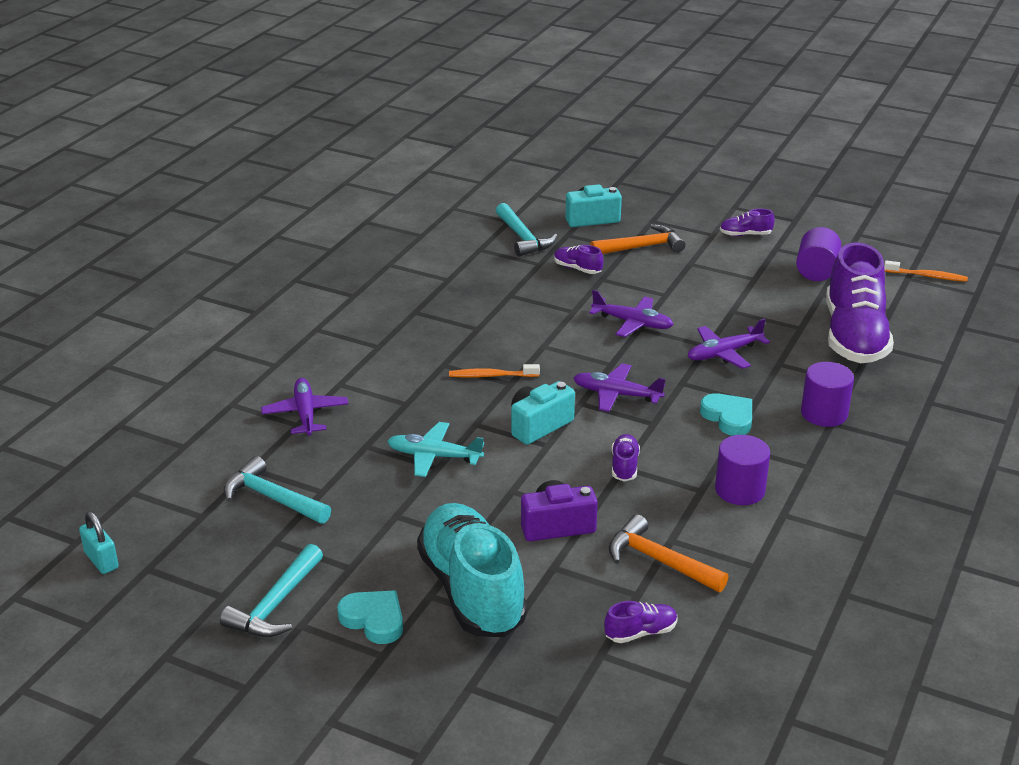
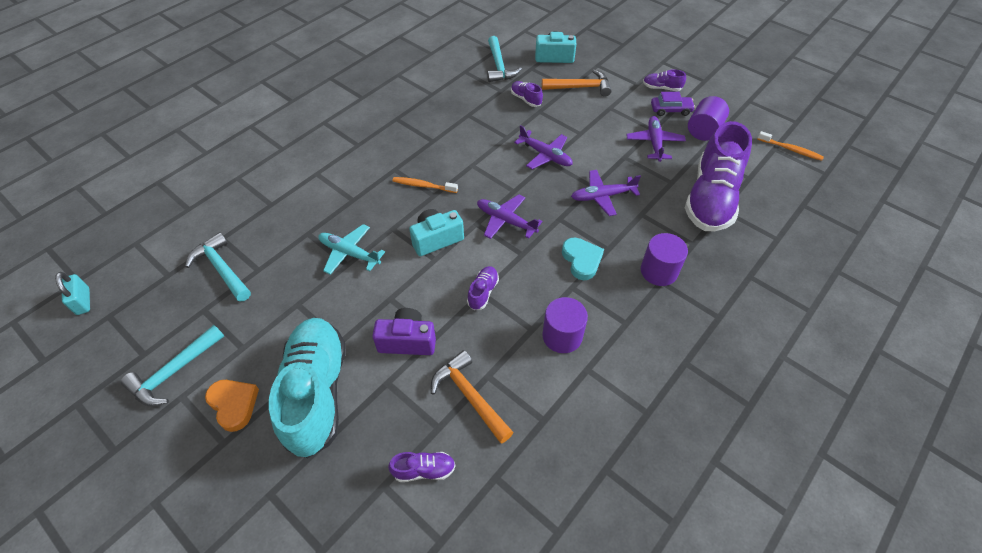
camera: 15 degrees right, 20 degrees up
purple plane [261,378,348,436] -> purple plane moved to [626,116,686,162]
turquoise heart [337,590,403,644] -> orange heart [205,380,259,432]
none -> purple car [651,92,695,116]

